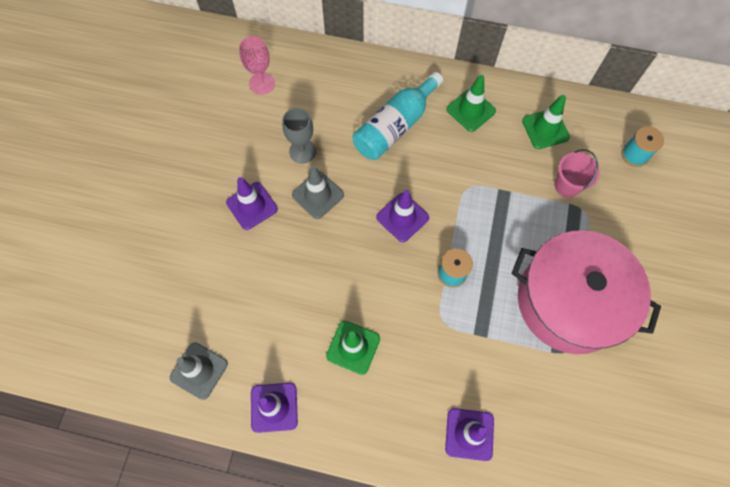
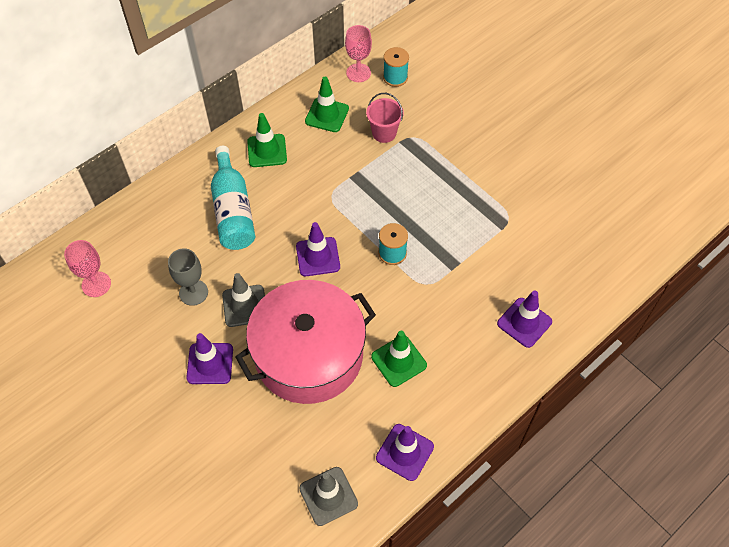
camera: 55 degrees left, 10 degrees down
pink pot [512,230,661,354] -> pink pot moved to [236,280,376,404]
none -> pink goblet [345,25,372,82]

